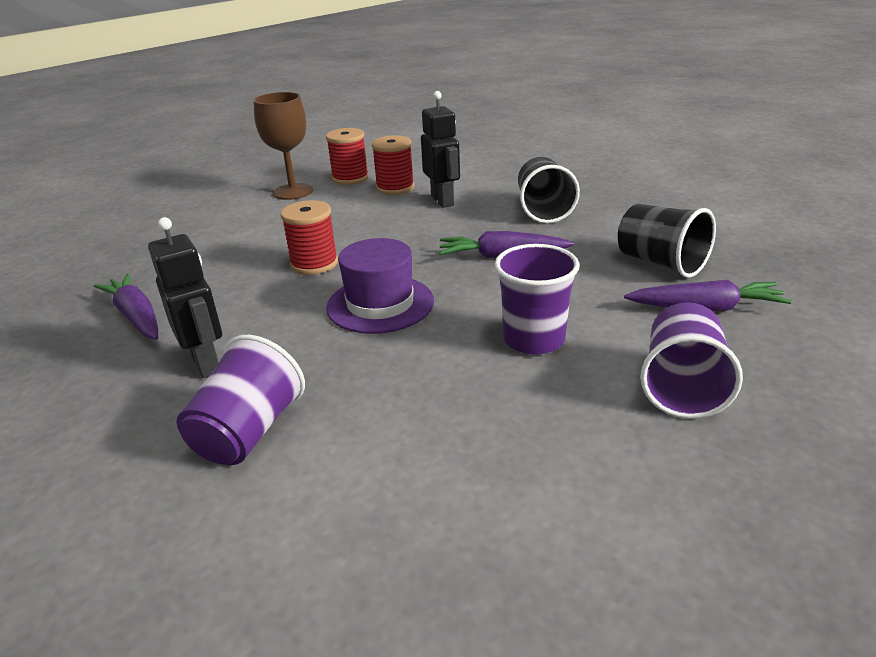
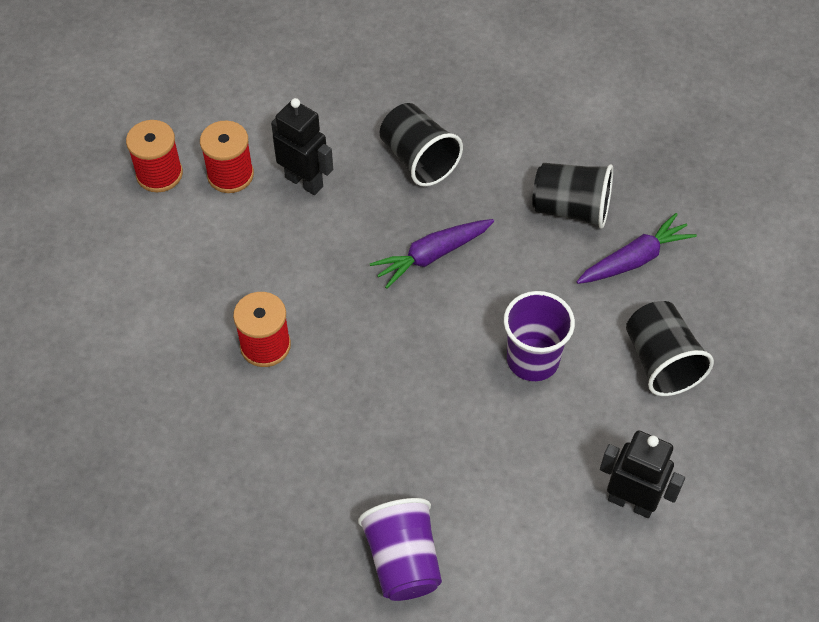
camera: 35 degrees left, 25 degrees up
purple carrot [94,274,158,340] -> none
black robot [148,217,222,378] -> black robot moved to [600,430,685,518]
brown goblet [253,92,313,200] -> none
purple hat [326,238,434,334] -> none
purple cup [640,302,743,419] -> black cup [626,301,714,396]

